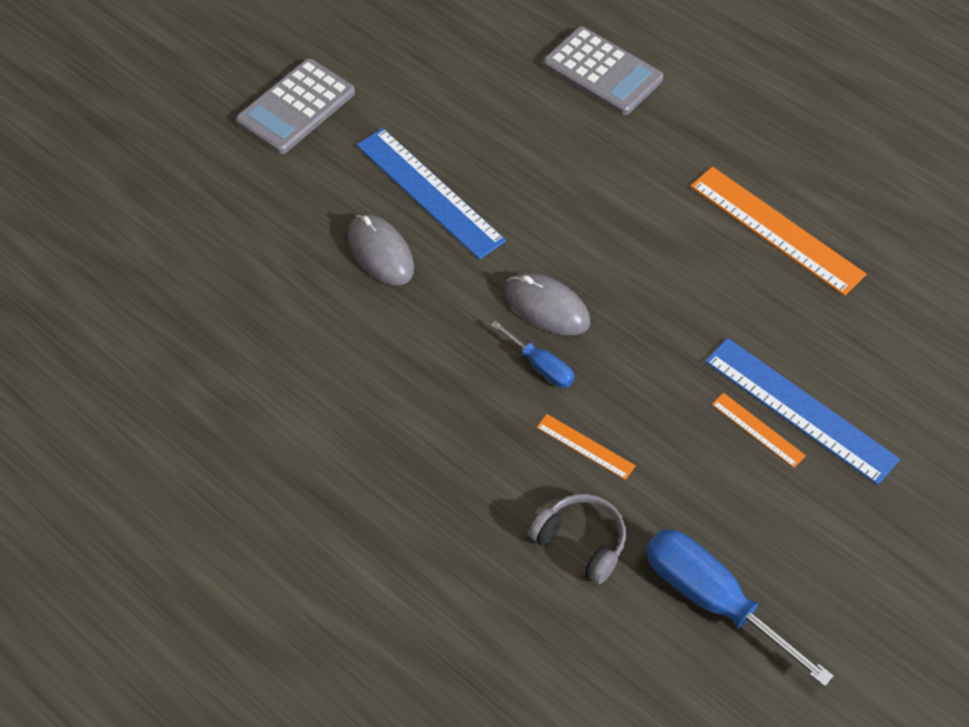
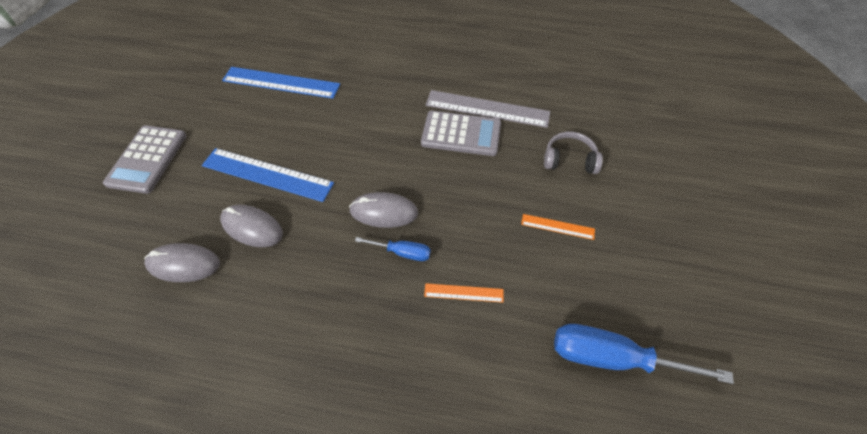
camera: 30 degrees left, 0 degrees up
grey headphones [529,494,626,584] -> grey headphones moved to [544,132,603,174]
grey calculator [543,27,663,115] -> grey calculator moved to [421,111,501,156]
orange ruler [690,167,867,296] -> grey ruler [426,90,550,128]
blue ruler [705,338,900,485] -> blue ruler moved to [222,67,340,99]
none -> grey mouse [144,243,220,282]

